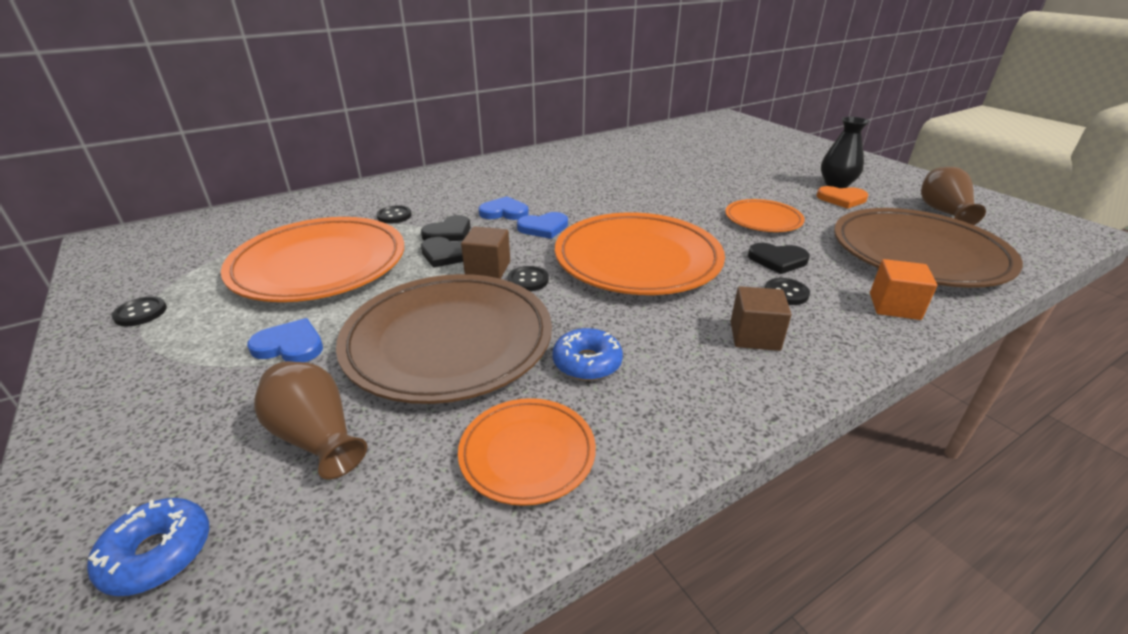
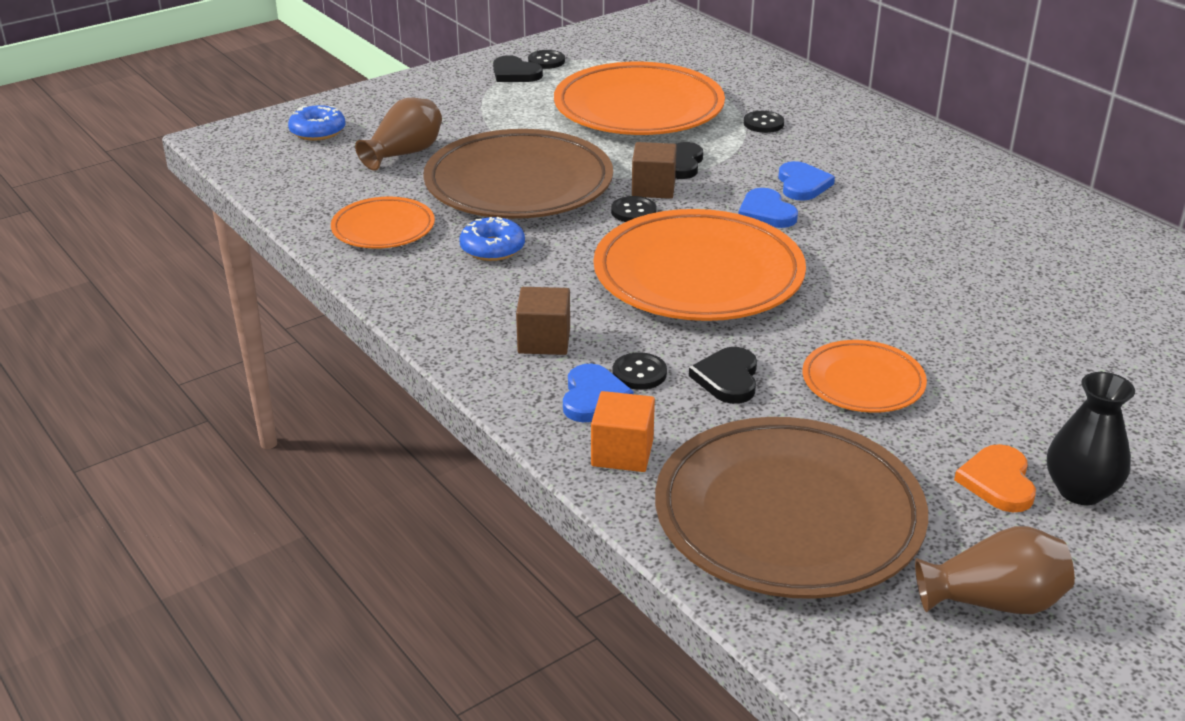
camera: 85 degrees right, 0 degrees up
blue heart [247,318,323,362] -> blue heart moved to [563,364,634,422]
black heart [421,215,471,241] -> black heart moved to [493,55,543,82]

